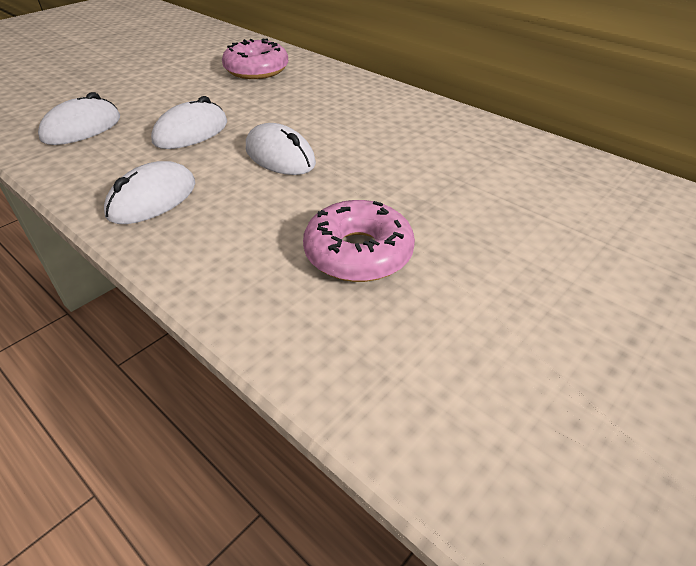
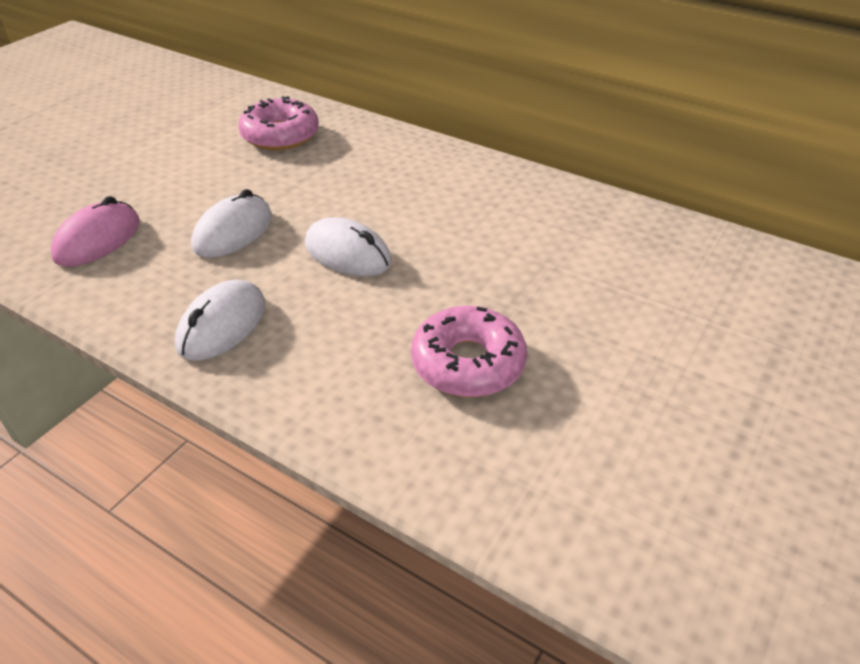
camera: 10 degrees left, 0 degrees up
white mouse [38,92,120,145] -> pink mouse [50,196,140,267]

